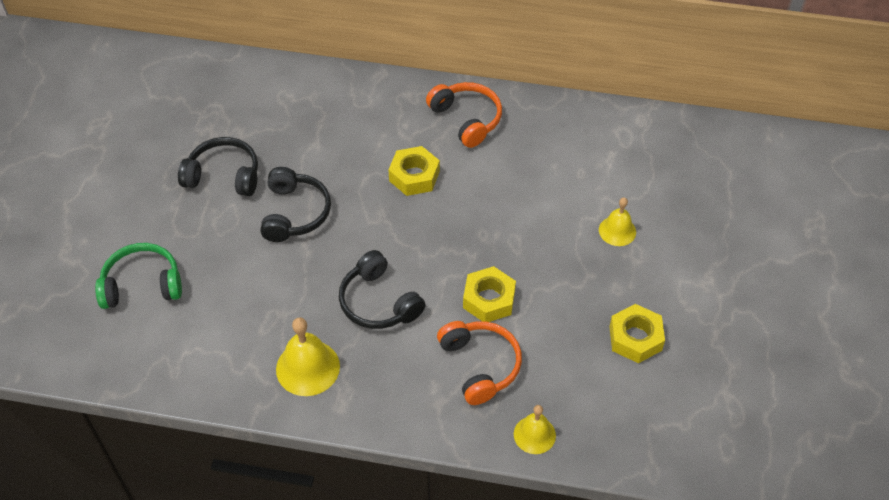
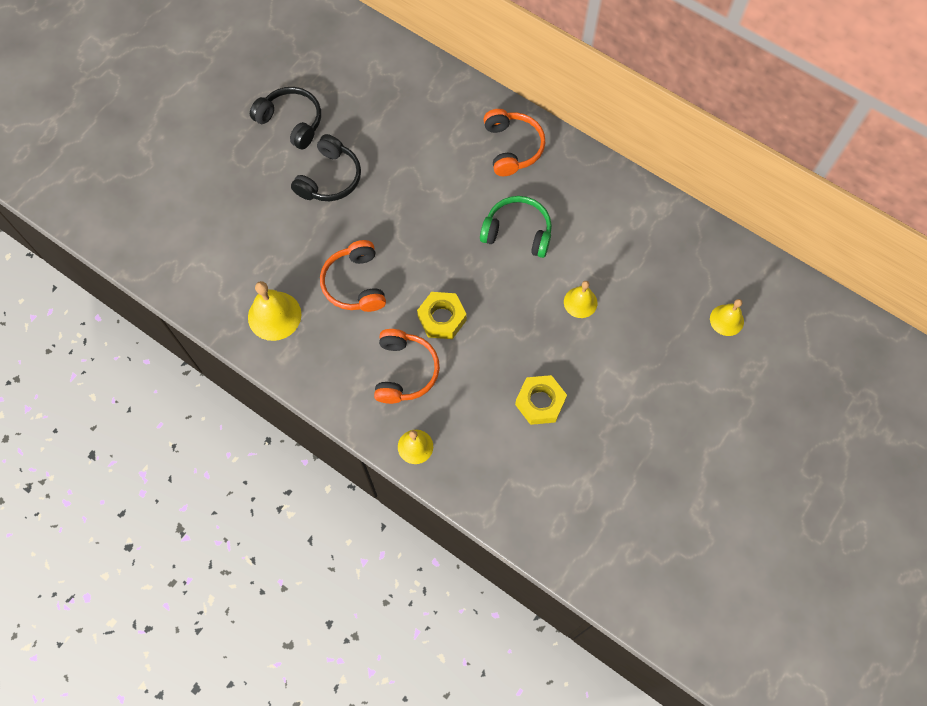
camera: 25 degrees right, 15 degrees up
green headphones [95,243,182,309] -> green headphones moved to [480,196,552,258]
black headphones [339,250,426,329] -> orange headphones [320,240,386,312]
yellow nut [388,146,440,196] -> none
none -> yellow bell [710,299,744,336]

